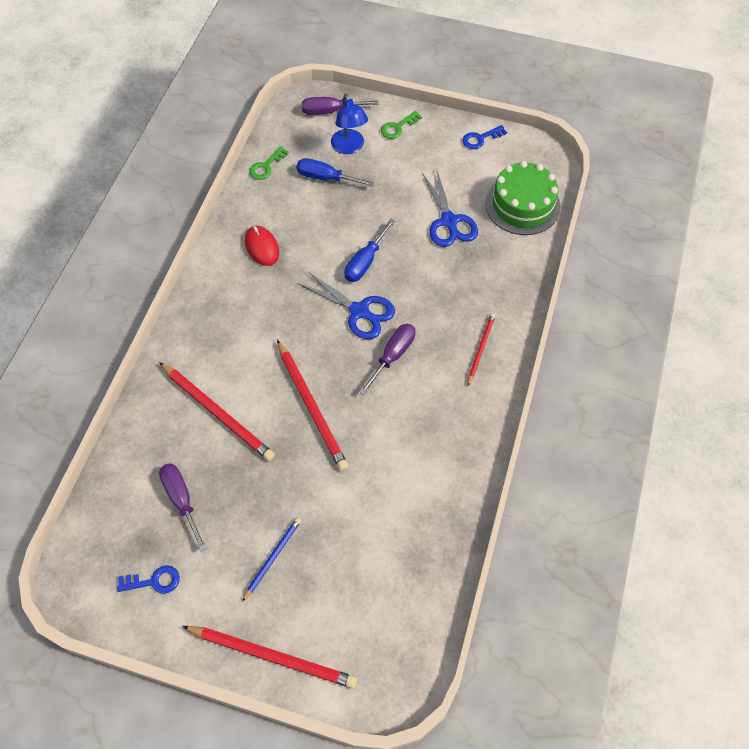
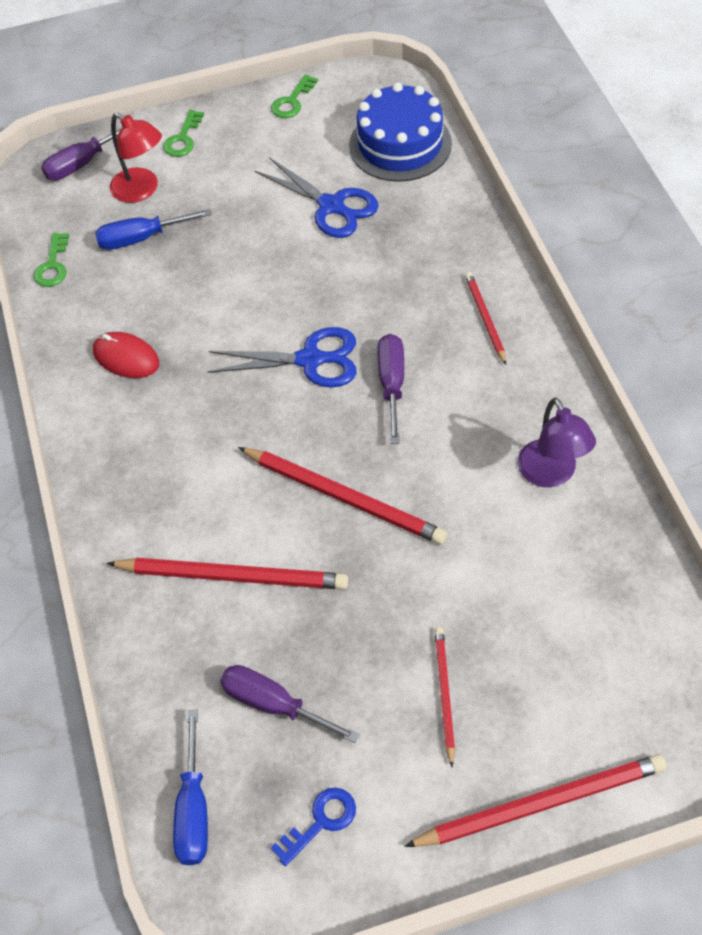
camera: 30 degrees left, 5 degrees down
blue pencil [242,517,301,602] -> red pencil [434,627,455,767]
blue lamp [331,94,368,154] -> red lamp [110,113,162,203]
blue screwdriver [344,219,395,282] -> blue screwdriver moved to [173,710,208,865]
blue key [462,125,507,149] -> green key [271,74,318,118]
green cake [485,161,560,235] -> blue cake [349,82,452,182]
none -> purple lamp [518,398,596,487]

